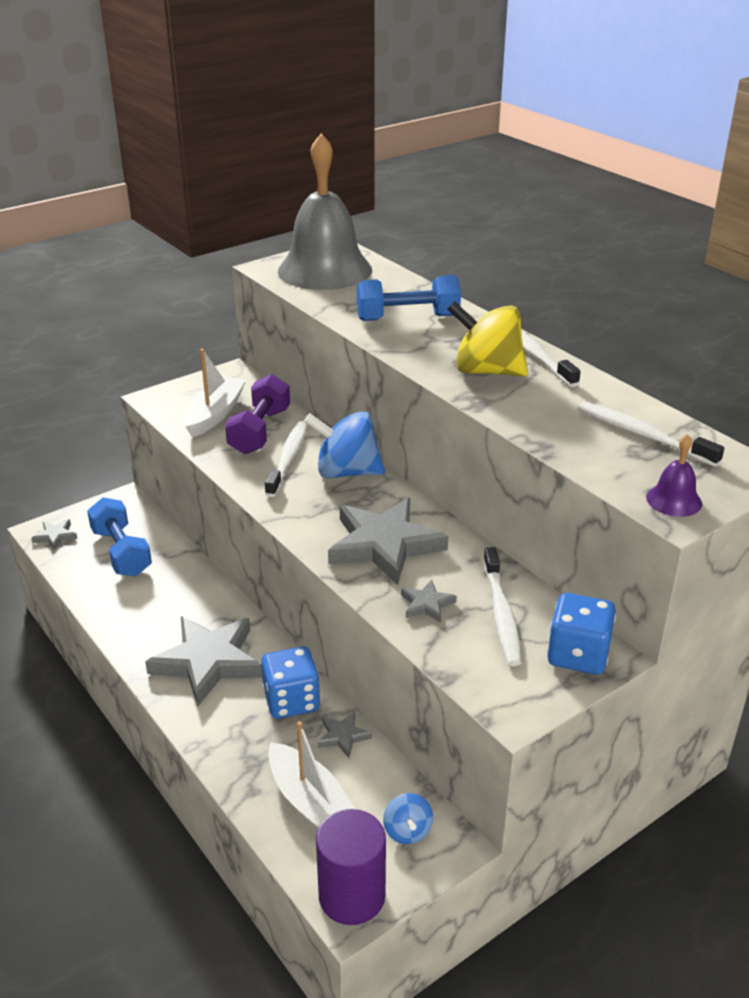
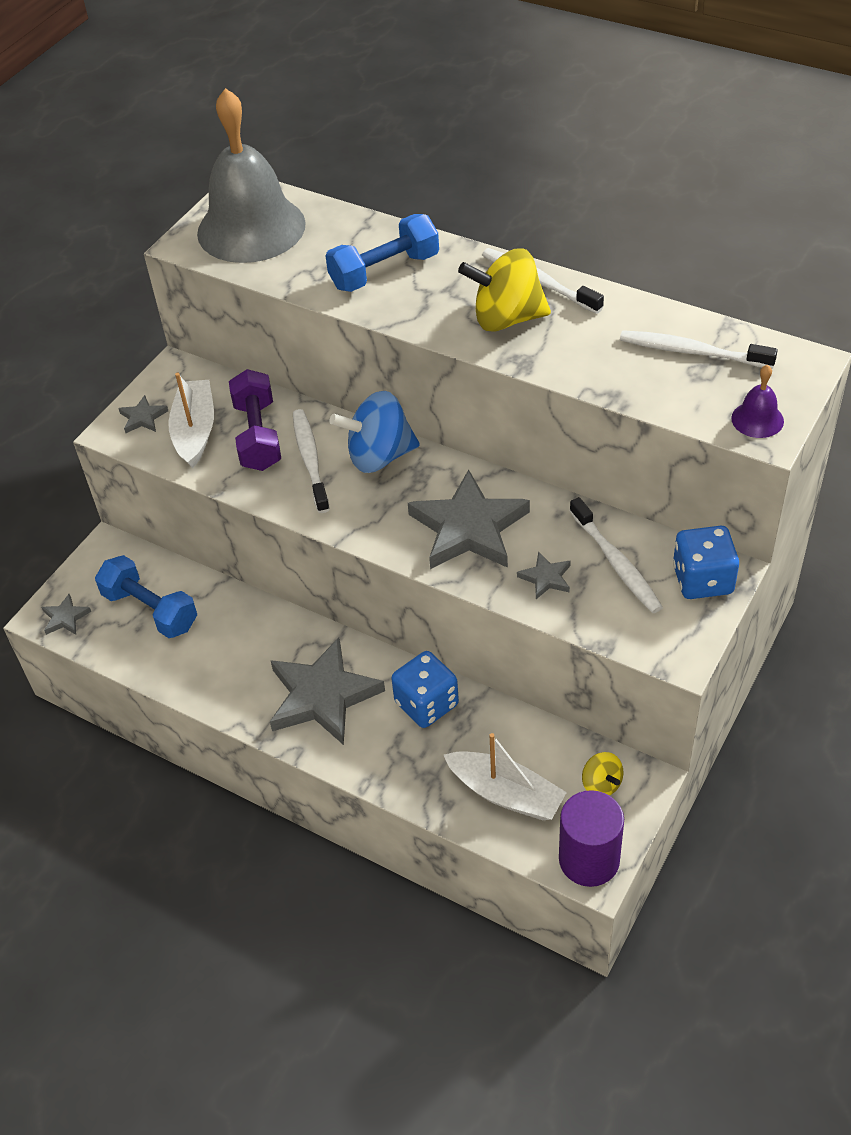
camera: 20 degrees left, 15 degrees up
grey star [318,712,372,758] -> grey star moved to [118,395,168,433]
blue spinning top [383,793,433,844] -> yellow spinning top [582,752,623,795]

